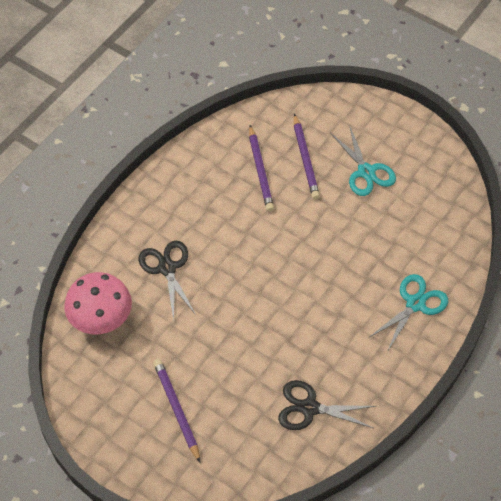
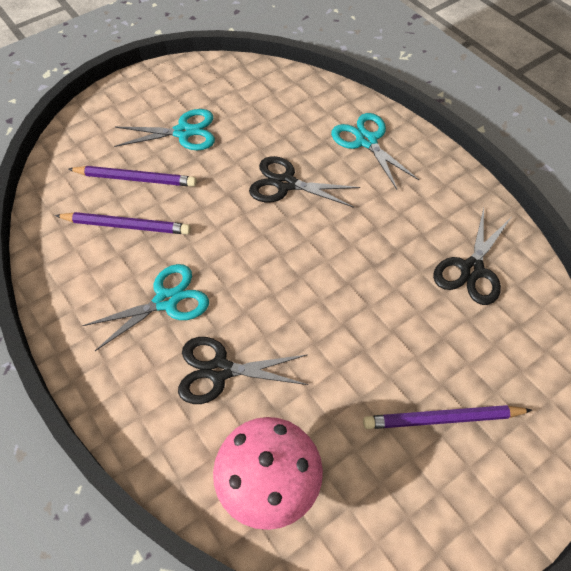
camera: 70 degrees left, 0 degrees up
none -> turquoise scissors [82,264,209,351]
none -> black scissors [249,156,360,208]

